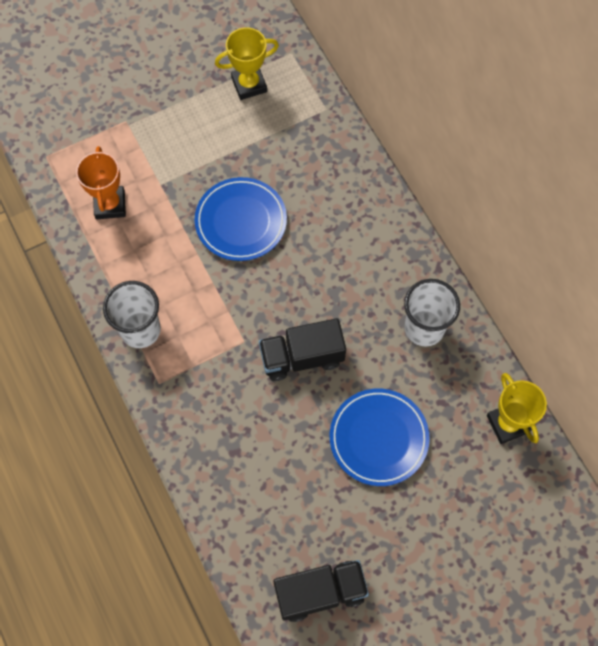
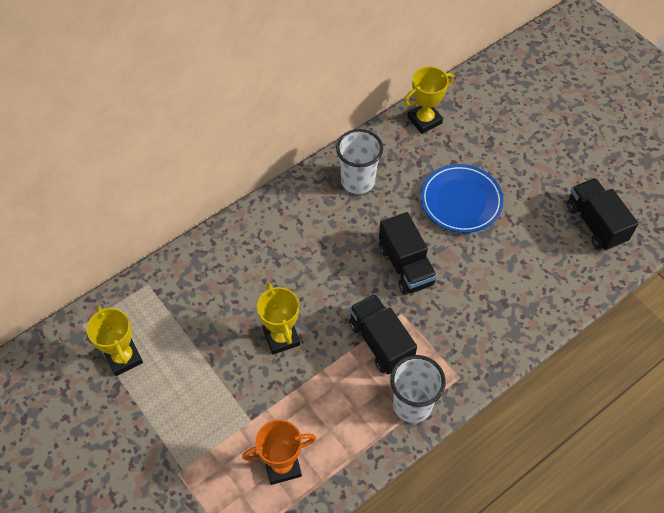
camera: 100 degrees left, 10 degrees down
blue plate [195,177,287,261] -> yellow trophy [257,283,300,355]
none -> black truck [349,294,417,374]

